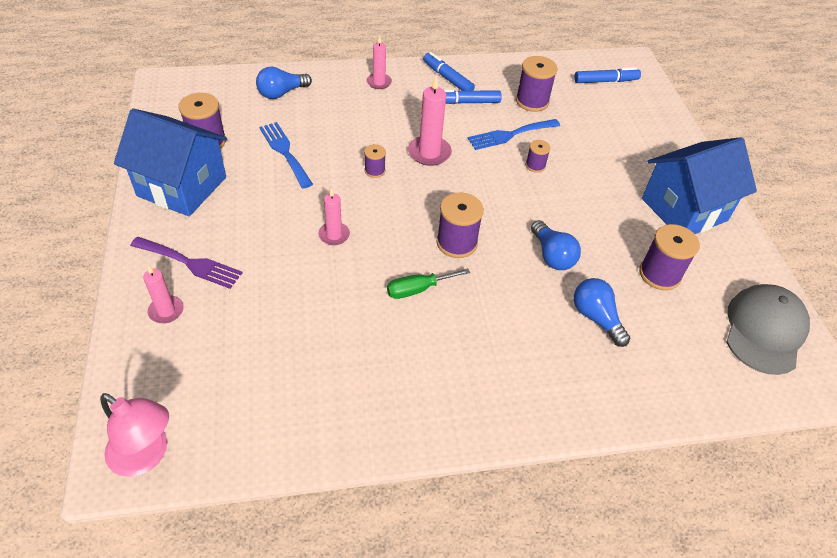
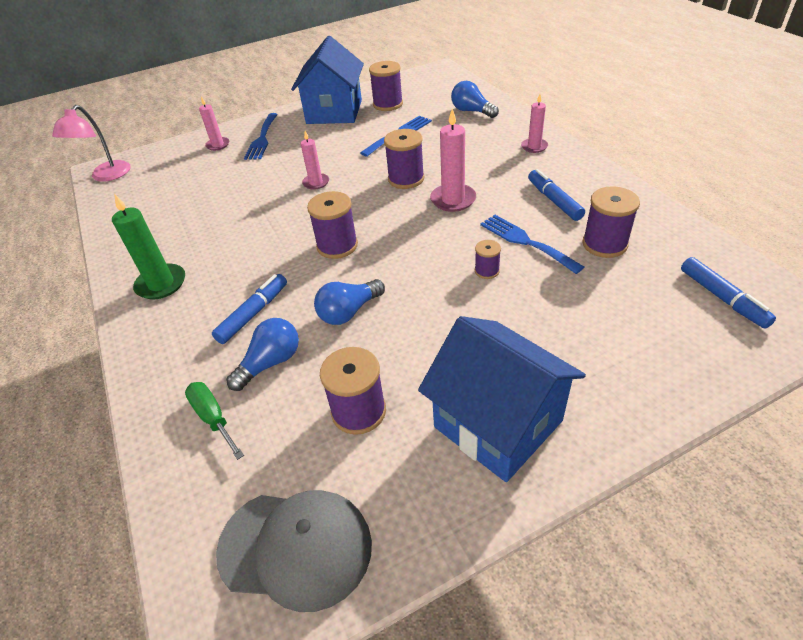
camera: 80 degrees right, 5 degrees down
purple fork [130,237,243,289] -> blue fork [244,113,278,160]
purple spool [364,144,386,178] -> purple spool [384,129,424,189], size x1.81
green screwdriver [387,268,470,299] -> green screwdriver moved to [185,382,244,460]
blue marker [423,52,475,91] -> blue marker moved to [212,274,287,344]
none -> green candle [112,194,185,299]

